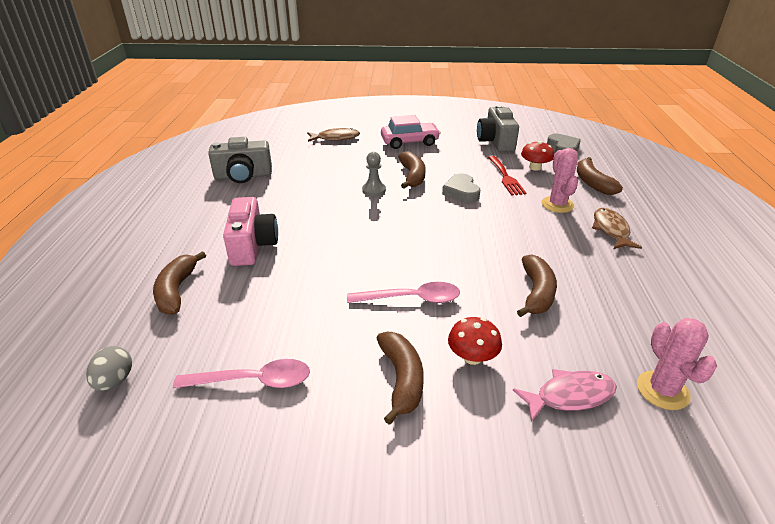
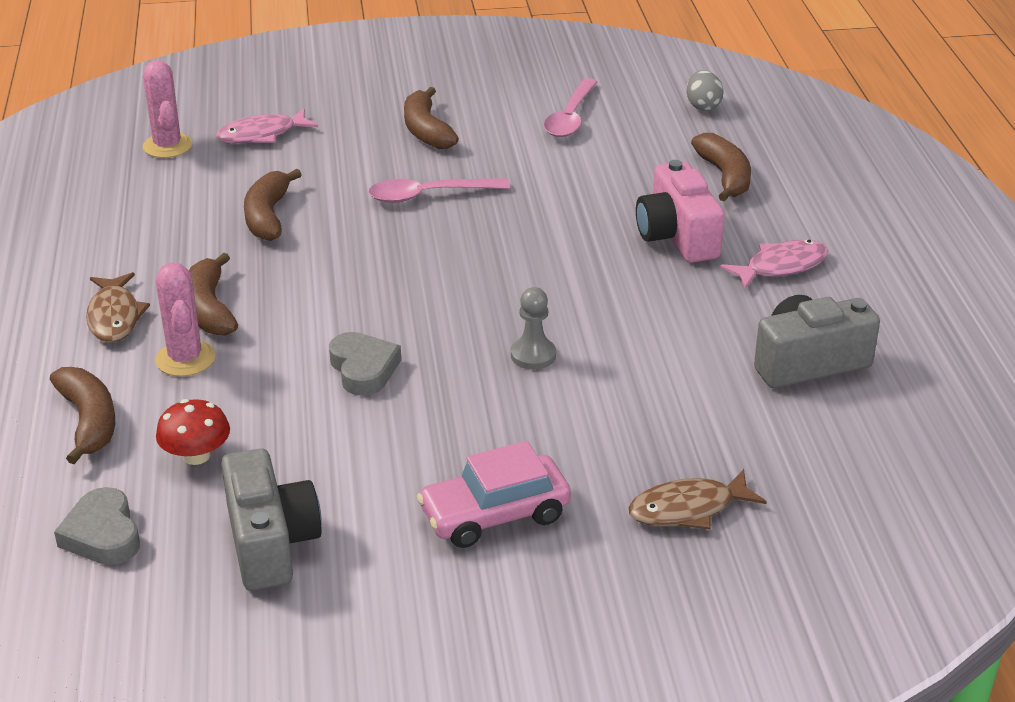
camera: 170 degrees right, 0 degrees up
pink spoon [173,359,310,388] -> pink spoon turned 60 degrees counterclockwise [544,78,597,137]
brown banana [398,151,426,189] -> brown banana moved to [189,252,238,336]
red mushroom [448,317,502,365] -> none
red fork [488,156,526,196] -> none
none -> pink fish [720,240,828,289]

